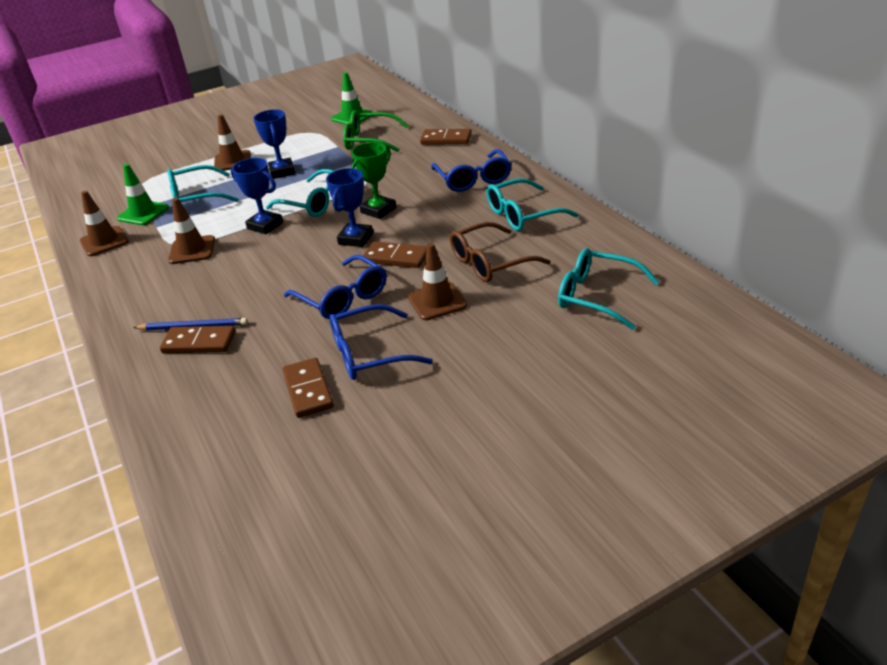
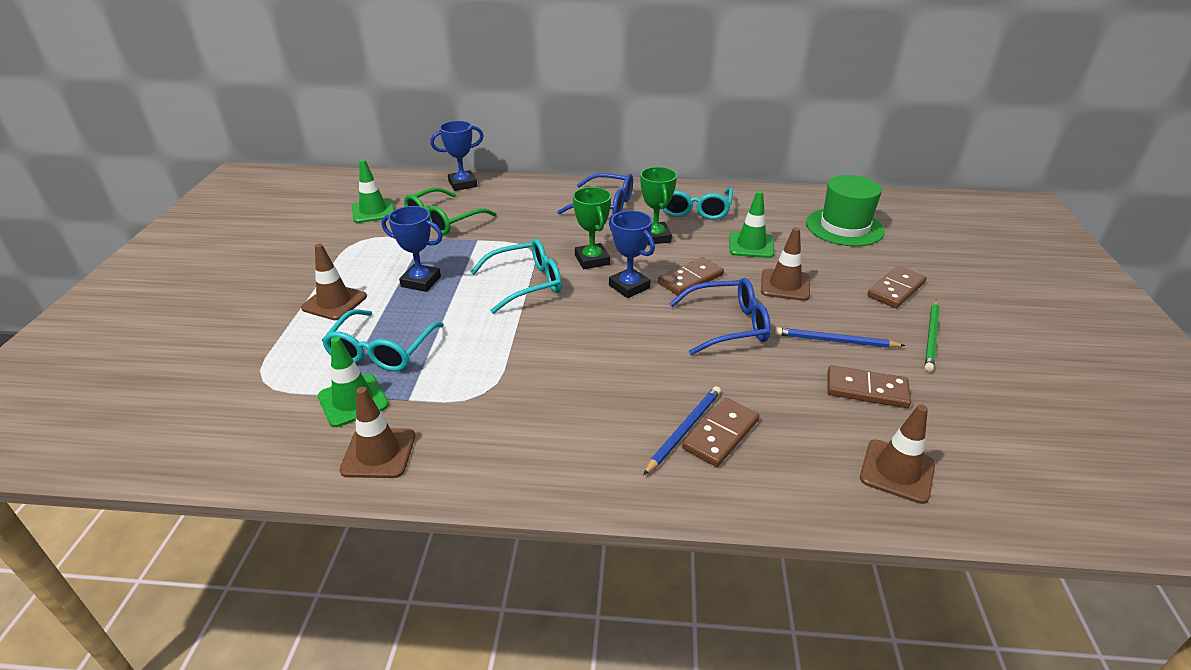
camera: 60 degrees left, 0 degrees up
brown traffic cone [168,198,215,264] -> brown traffic cone moved to [860,404,935,504]
blue trophy [231,158,283,234] -> blue trophy moved to [430,121,483,191]
blue glasses [329,304,433,380] -> blue pencil [775,327,905,348]
brown domino [420,129,472,145] -> brown domino moved to [867,266,927,308]
brown glasses [450,222,550,282] -> green traffic cone [730,191,774,258]
turquoise glasses [558,248,659,330] -> green hat [806,175,885,246]
none -> green trophy [640,167,677,245]
none -> green pencil [925,300,940,372]

